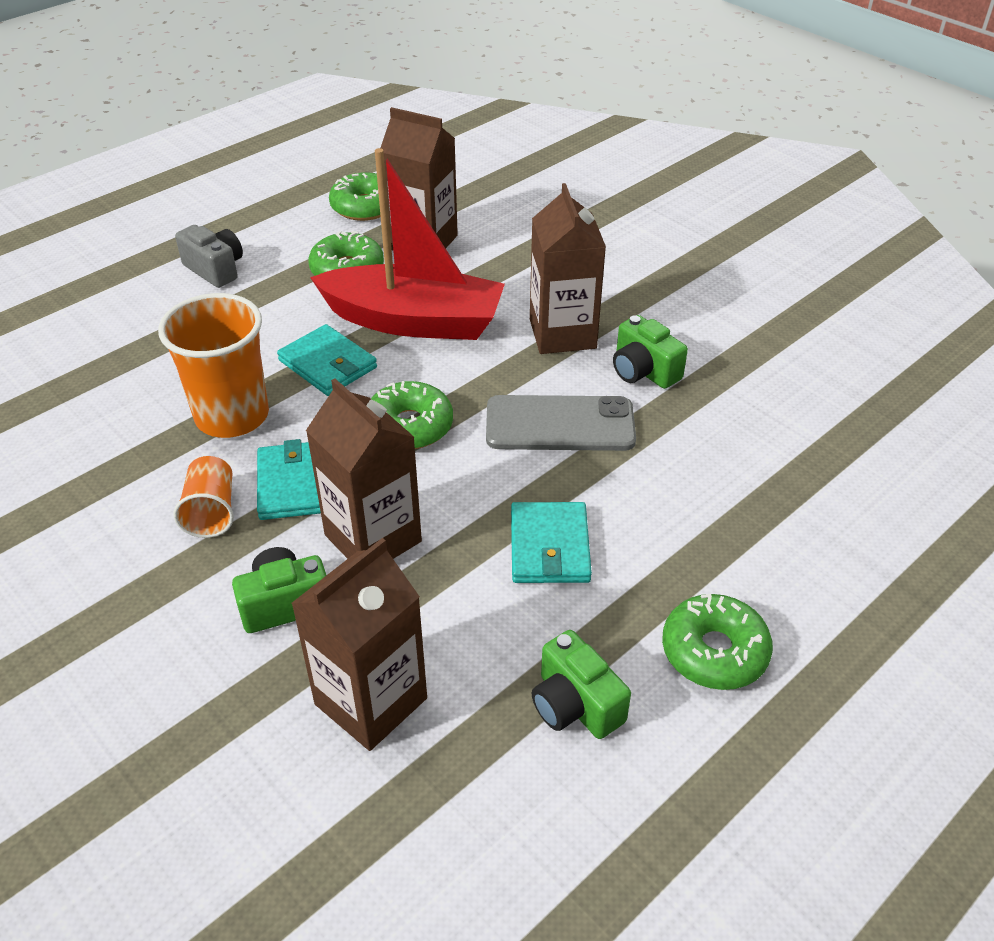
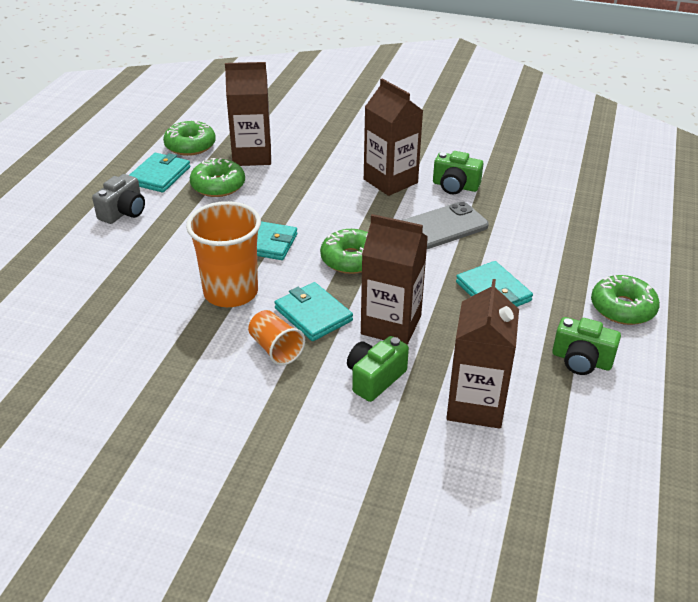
camera: 30 degrees left, 5 degrees down
grey camera [175,225,243,288] -> grey camera turned 105 degrees clockwise [92,174,145,224]
red boat [310,148,505,340] -> none
none -> turquoise wallet [130,153,190,193]

